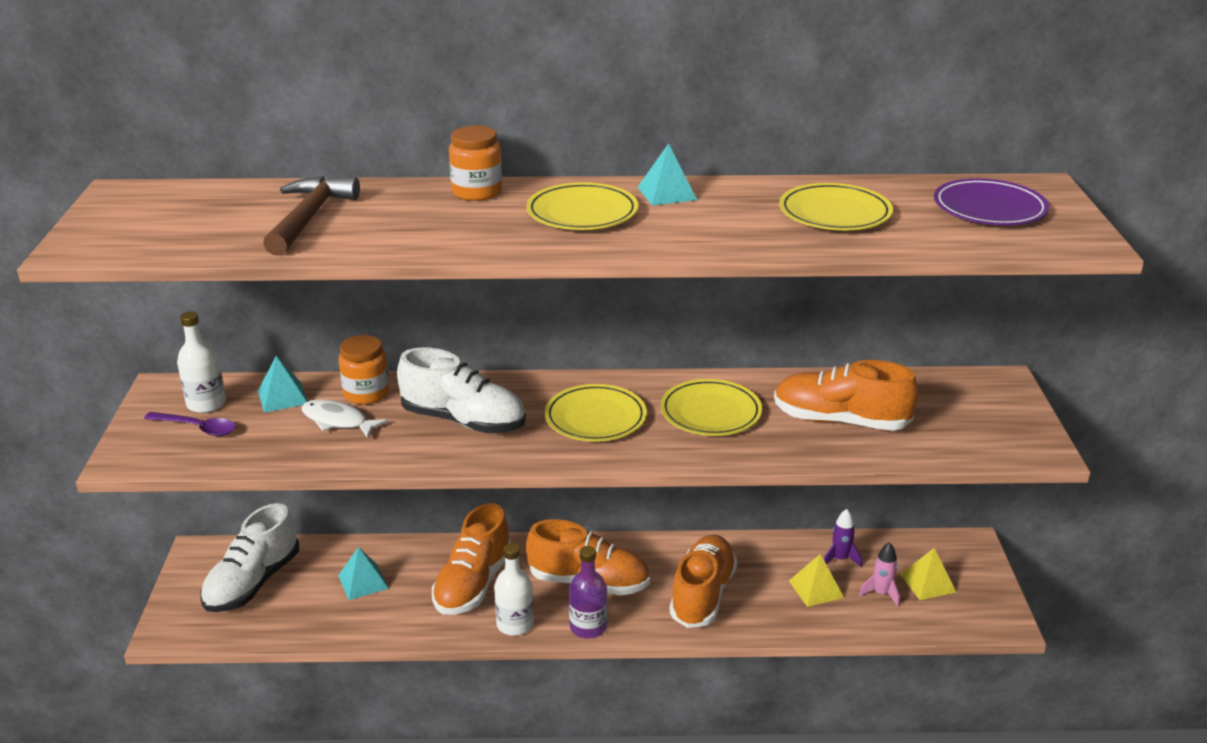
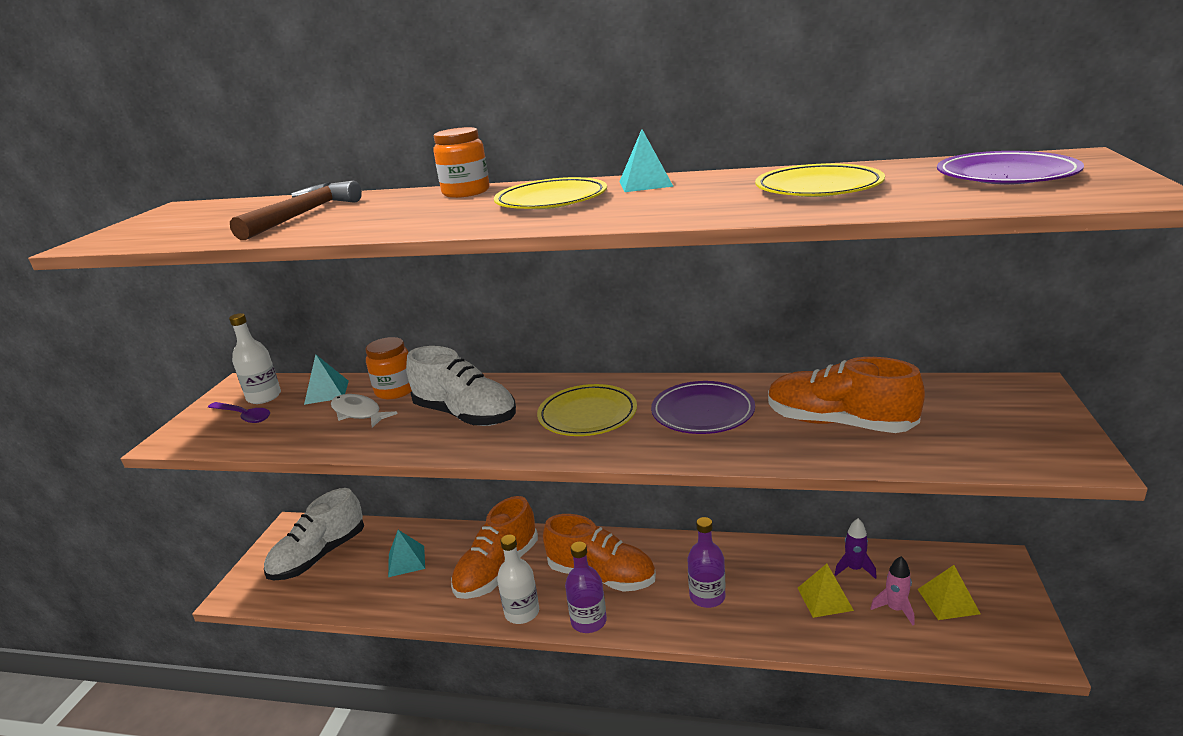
camera: 15 degrees right, 5 degrees down
yellow plate [661,379,762,436] -> purple plate [651,381,755,434]
orange shoe [669,535,737,628] -> purple bottle [687,517,725,608]

